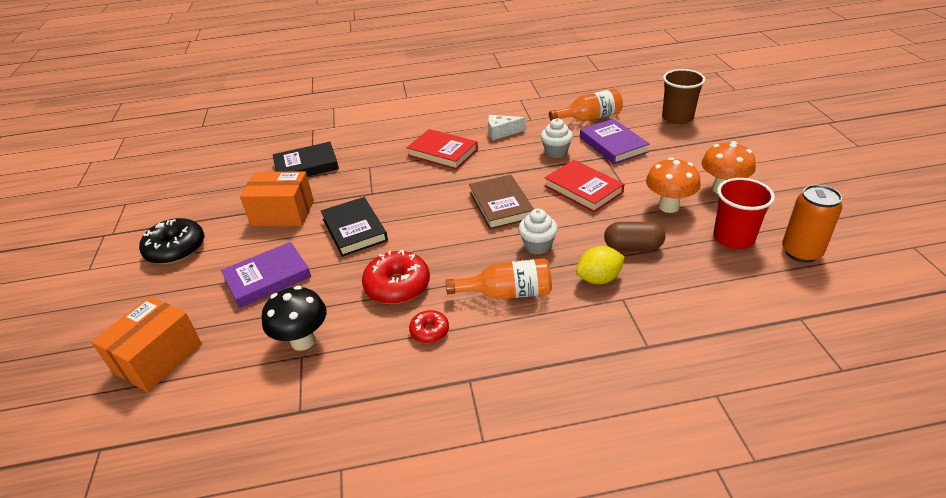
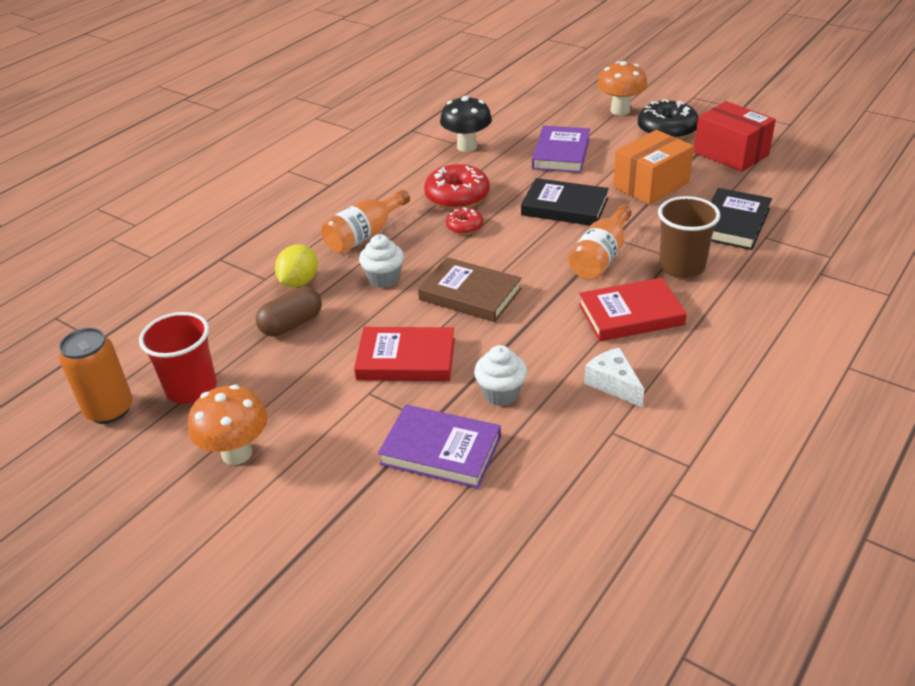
camera: 135 degrees right, 0 degrees up
orange box [91,296,202,392] -> none
red donut [409,310,449,343] -> red donut moved to [446,207,483,235]
white cheese [488,115,526,140] -> white cheese turned 75 degrees counterclockwise [584,347,644,407]
orange bottle [549,89,623,121] -> orange bottle moved to [568,205,632,280]
orange mushroom [646,157,701,213] -> orange mushroom moved to [597,61,647,115]
brown cup [662,69,706,124] -> brown cup moved to [658,196,720,278]
none -> red box [694,101,776,172]

